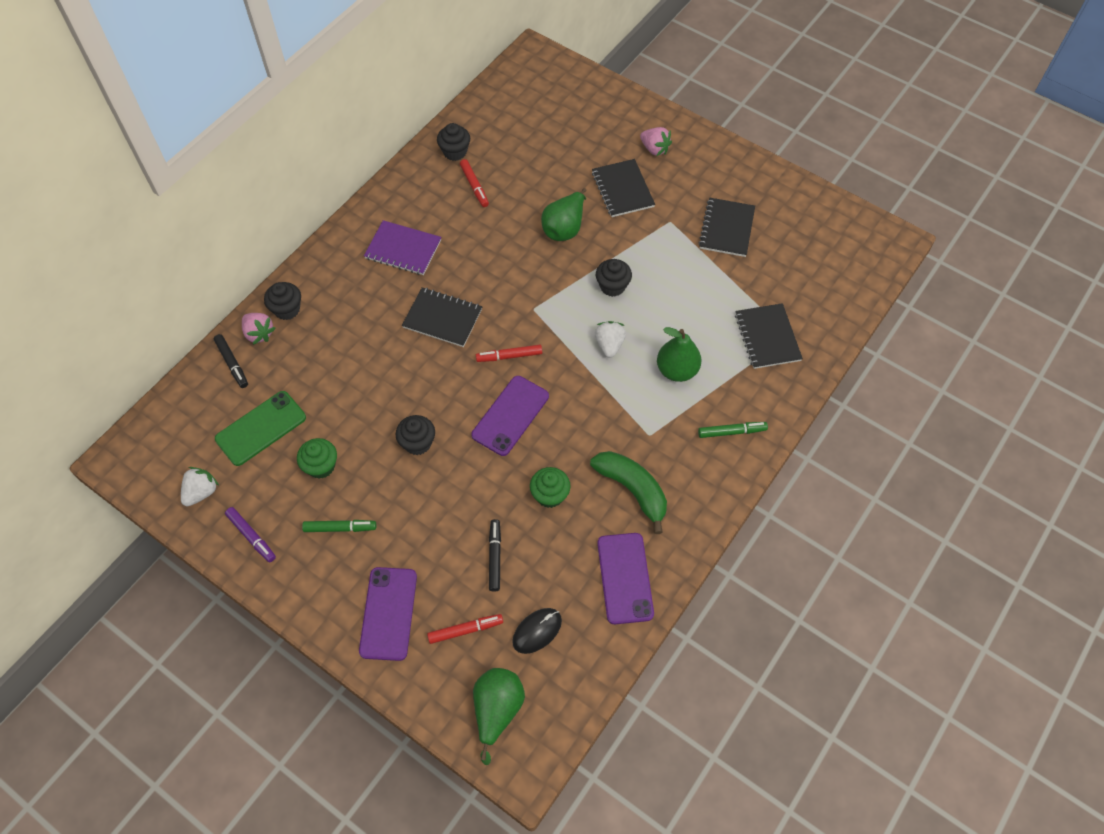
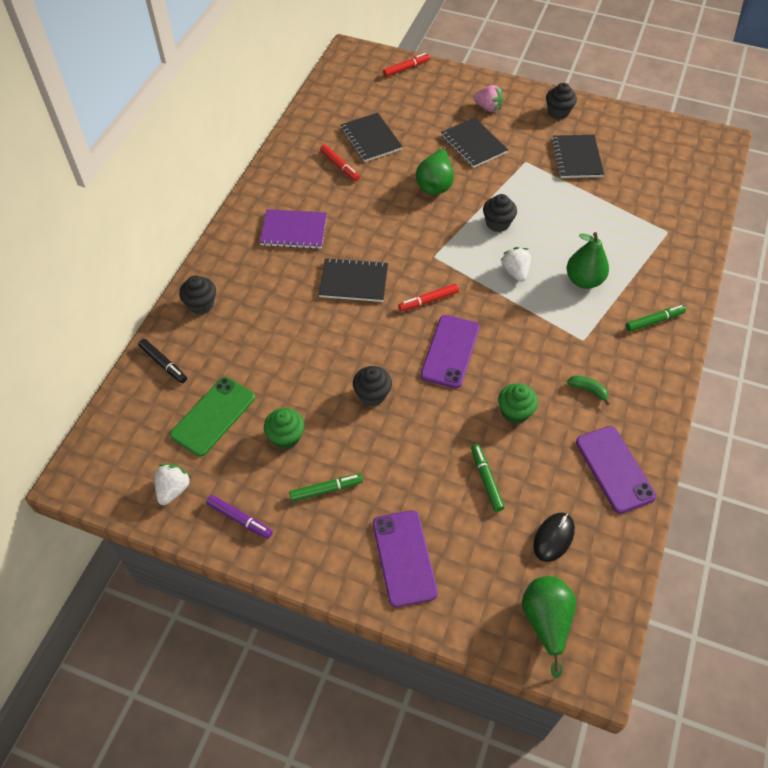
camera: 15 degrees left, 5 degrees down
pink strawberry [242,313,276,345] -> none
red marker [427,614,503,644] -> red marker moved to [383,53,430,77]
black cupcake [437,123,470,161] -> black cupcake moved to [546,83,577,120]
black marker [489,519,501,592] -> green marker [471,444,505,512]
green banana [590,451,667,534] -> green banana [567,376,610,405], size x0.47
black notebook [735,303,803,369] -> black notebook moved to [341,113,403,162]

